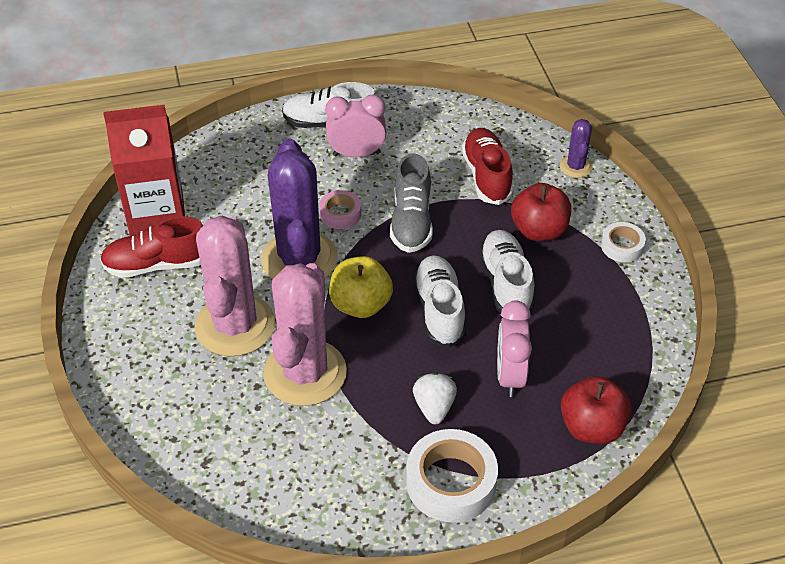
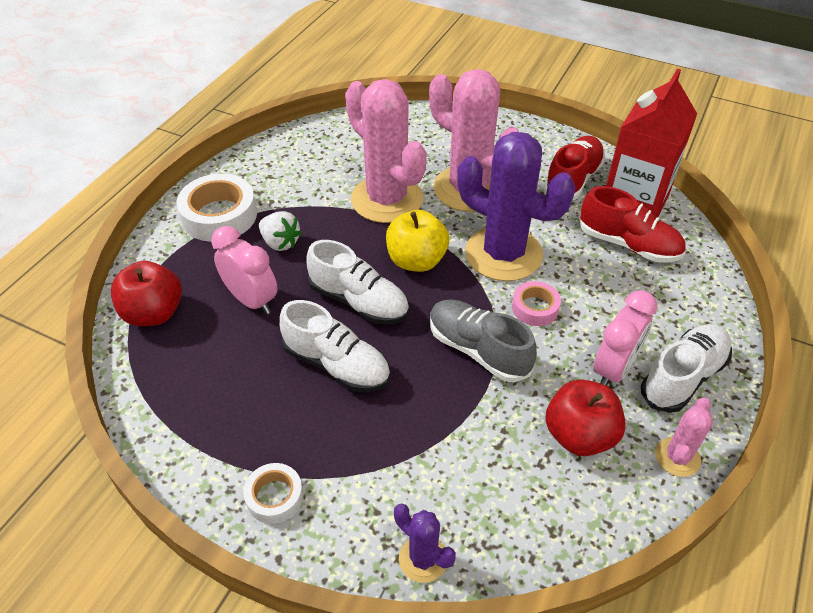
camera: 130 degrees right, 0 degrees up
red shoe [462,128,513,205] -> red shoe moved to [579,186,686,263]
red apple [511,183,571,241] -> red apple moved to [545,380,626,456]
none -> pink cactus [655,398,713,477]

